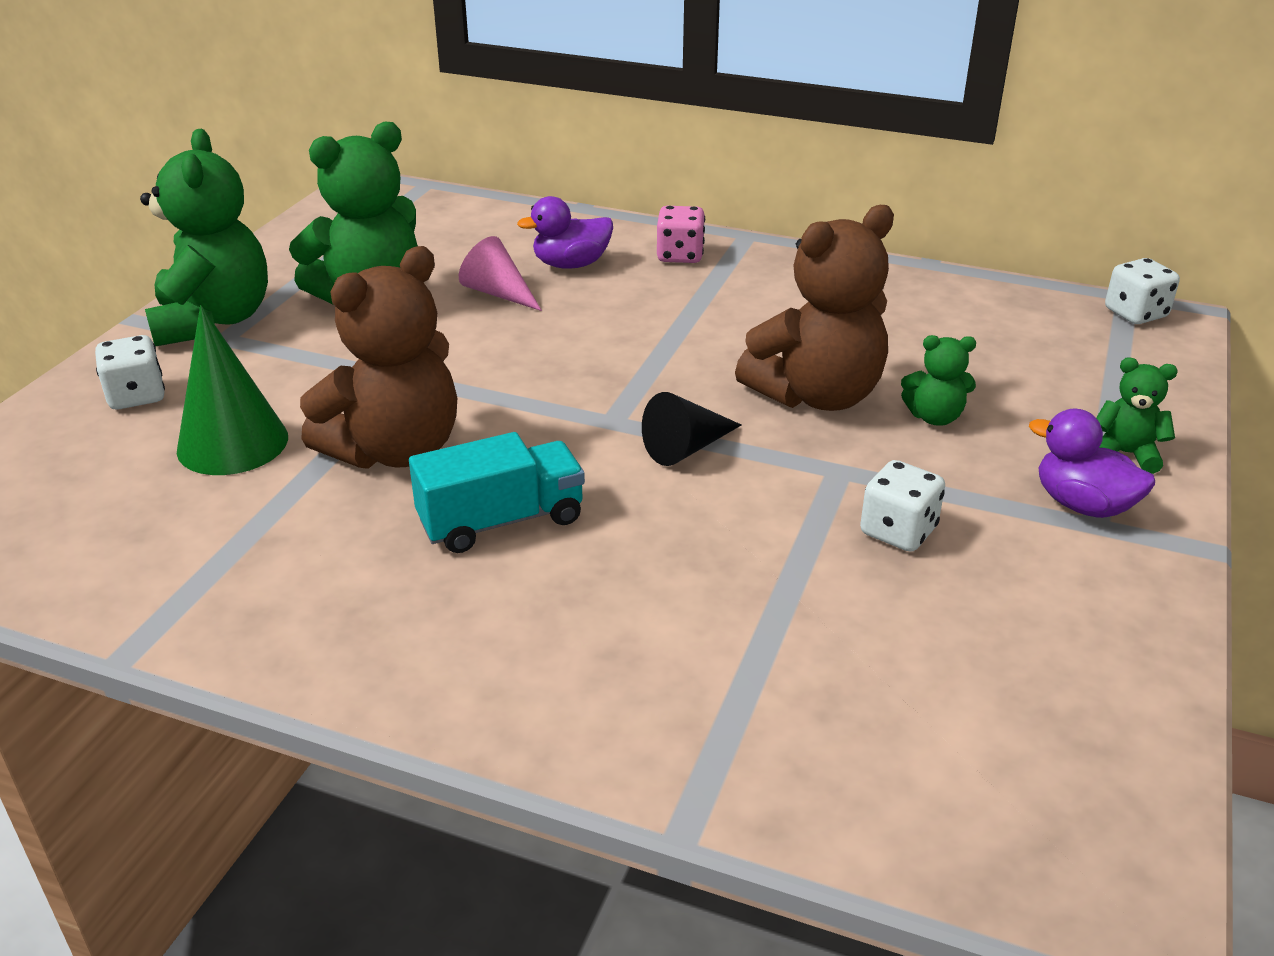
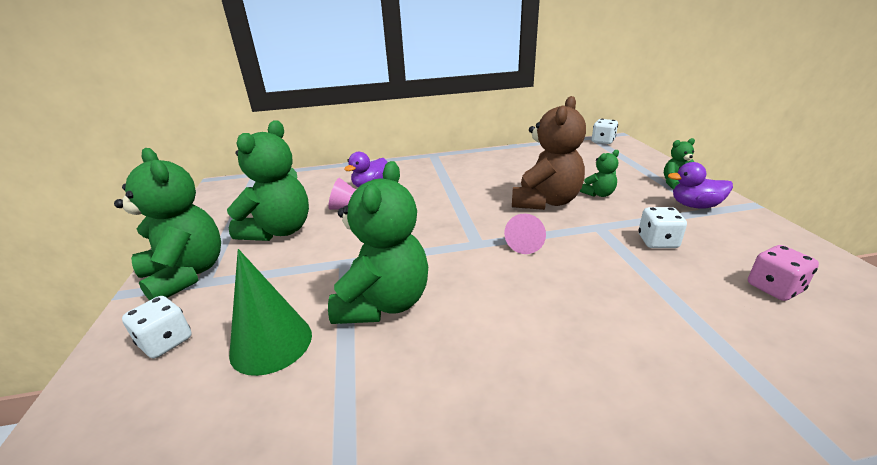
camera: 30 degrees left, 5 degrees down
brown teddy bear [300,246,457,469] -> green teddy bear [328,161,428,324]
turquoise truck [409,432,585,553] -> none
black cone [642,392,741,466] -> pink cone [504,214,546,254]
pink dice [657,206,705,263] -> pink dice moved to [748,245,819,301]

